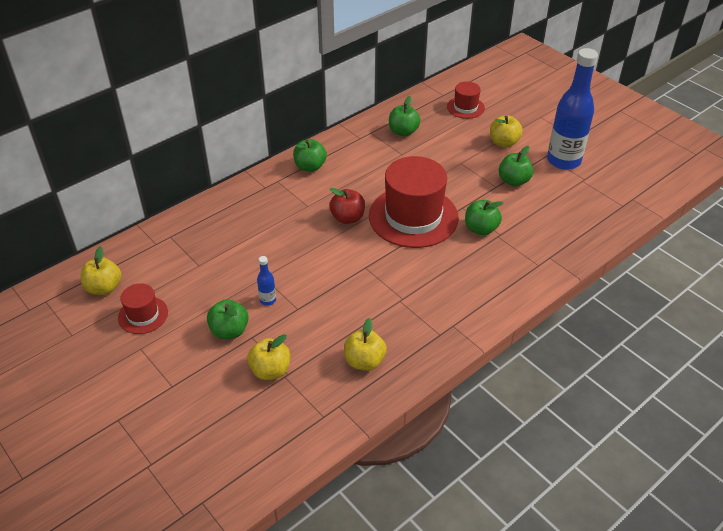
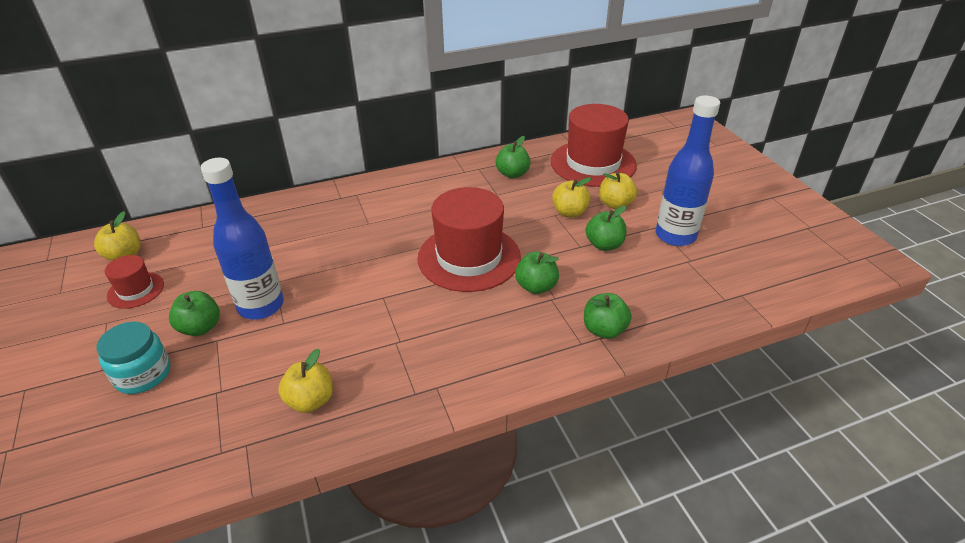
camera: 20 degrees right, 5 degrees down
yellow apple [247,334,291,380] -> yellow apple moved to [552,177,591,218]
blue bottle [257,256,276,306] -> blue bottle [201,158,284,319], size x2.46
green apple [293,139,327,172] -> green apple moved to [584,293,632,339]
red apple [329,188,365,224] -> none
red hat [447,81,485,119] -> red hat [551,104,637,187], size x2.05
none -> turquoise jar [97,322,170,394]

